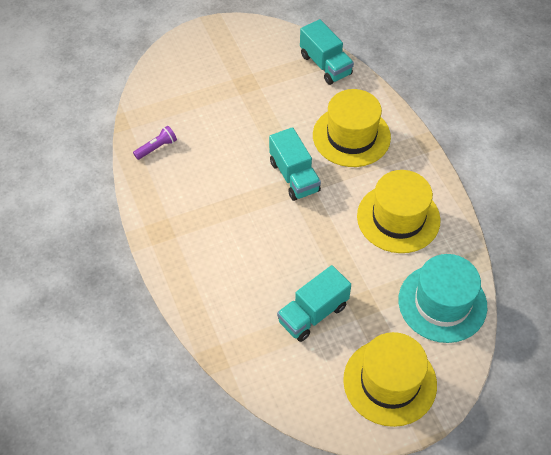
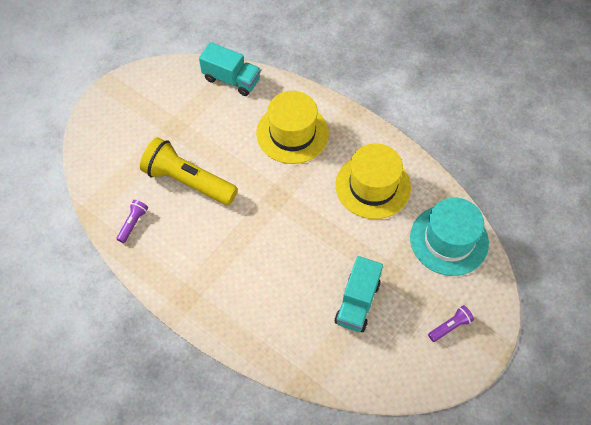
camera: 30 degrees left, 5 degrees up
turquoise truck [269,127,321,201] -> none
yellow hat [343,332,437,427] -> purple flashlight [428,305,474,342]
none -> yellow flashlight [140,137,238,205]

